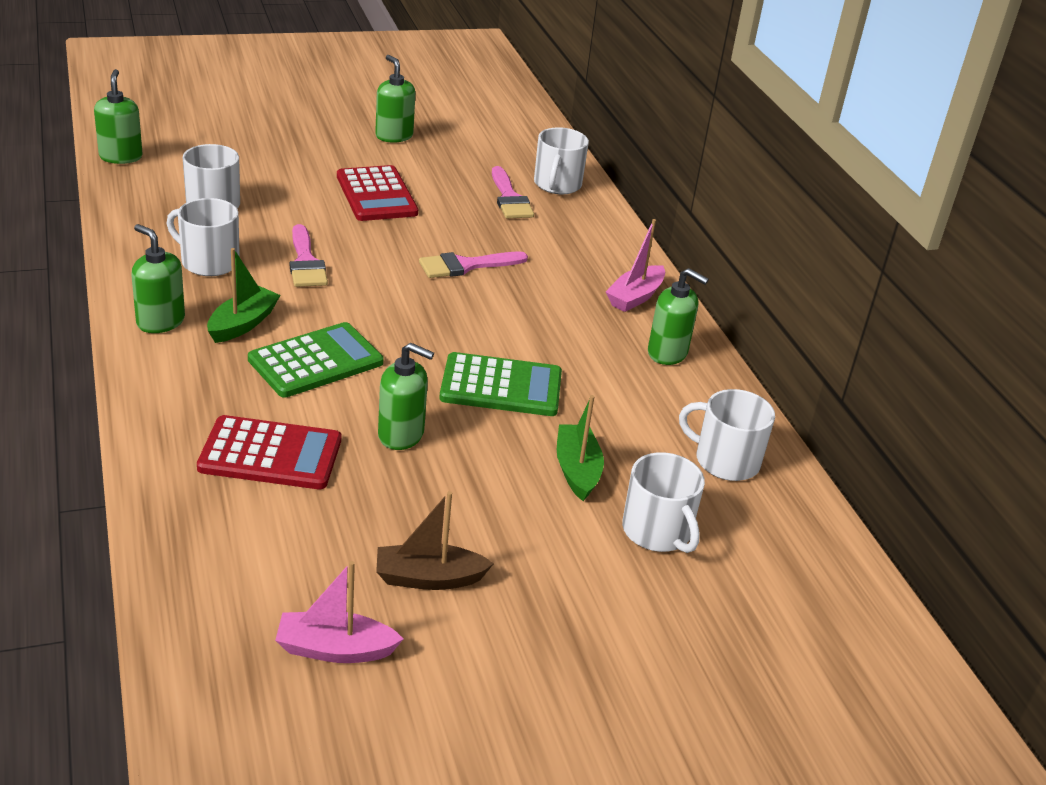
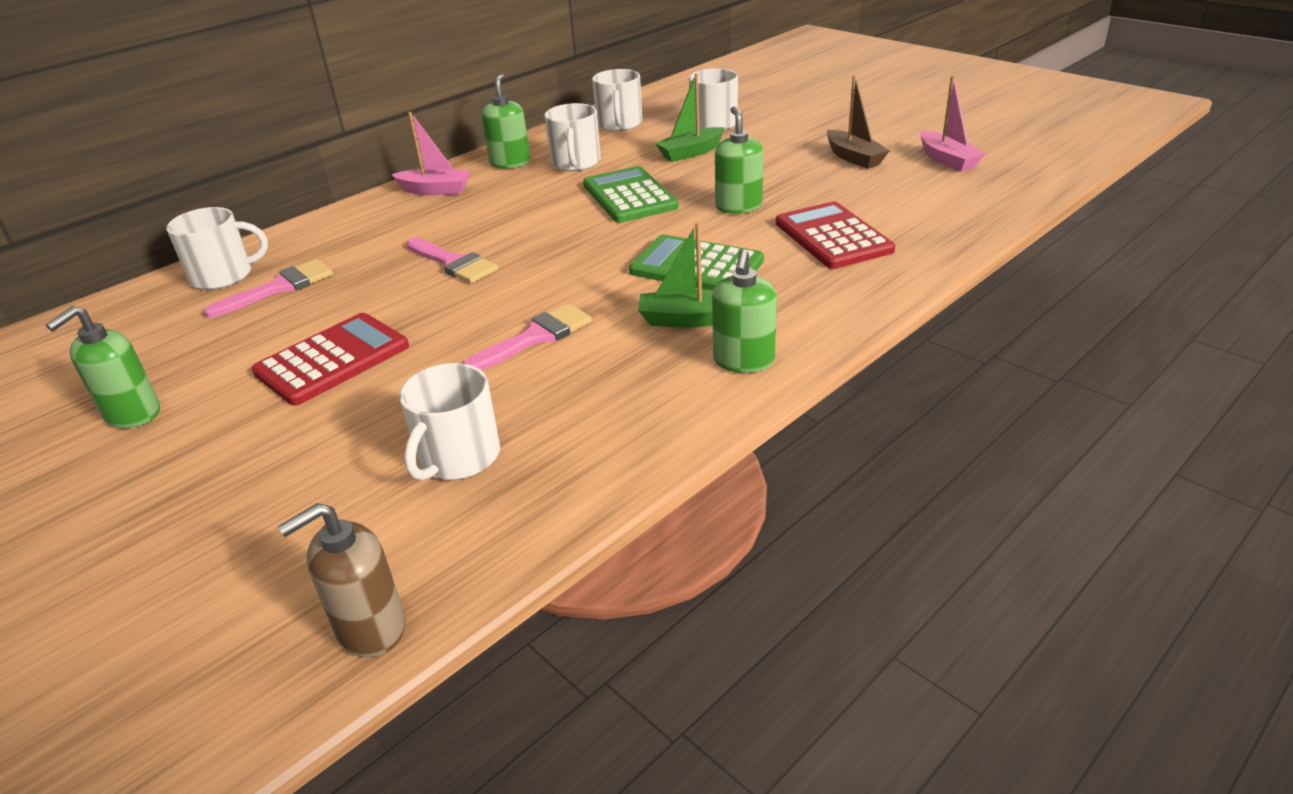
camera: 110 degrees left, 0 degrees up
green soap dispenser [94,69,143,164] -> brown soap dispenser [278,503,406,657]
white mug [167,198,240,276] -> white mug moved to [544,103,601,171]

